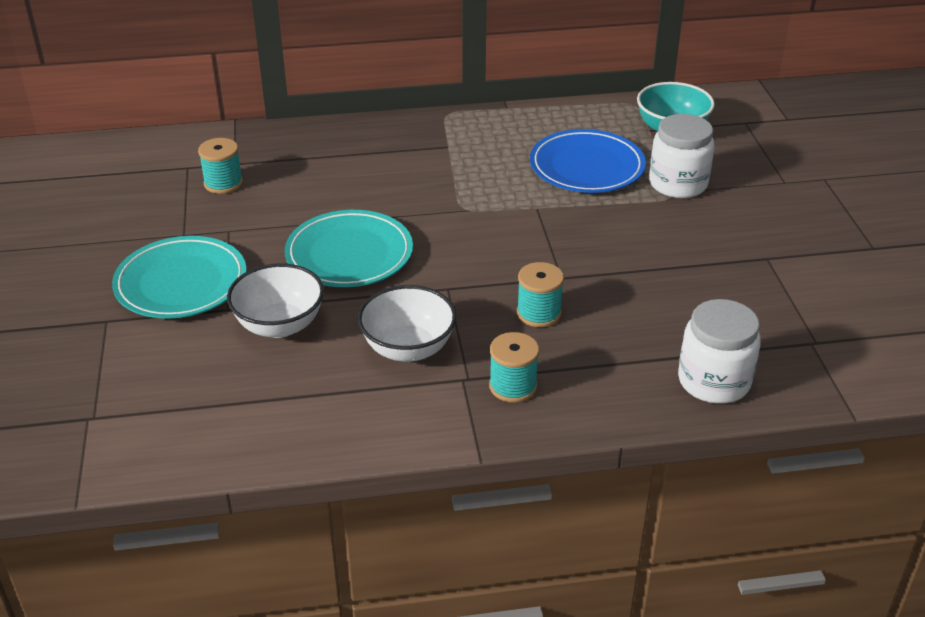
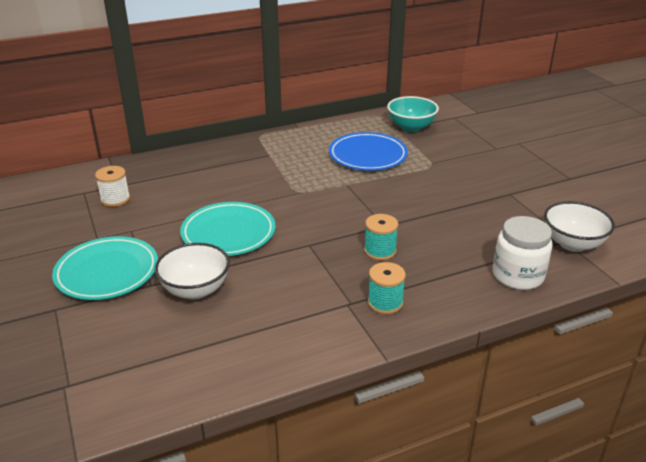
camera: 15 degrees left, 5 degrees down
turquoise spool [198,138,243,194] -> white spool [95,166,130,207]
white bowl [358,285,456,362] -> white bowl moved to [544,201,615,252]
white jar [649,114,715,198] -> none

